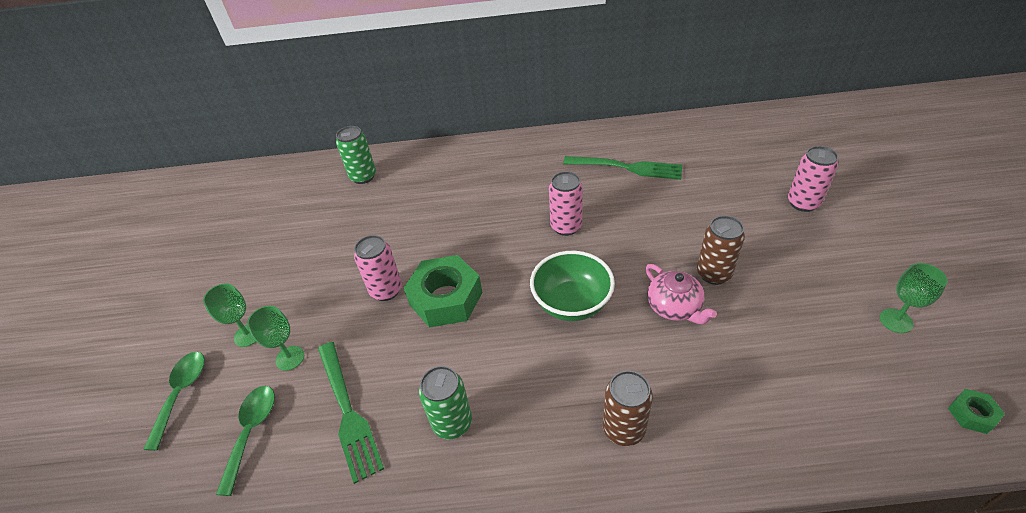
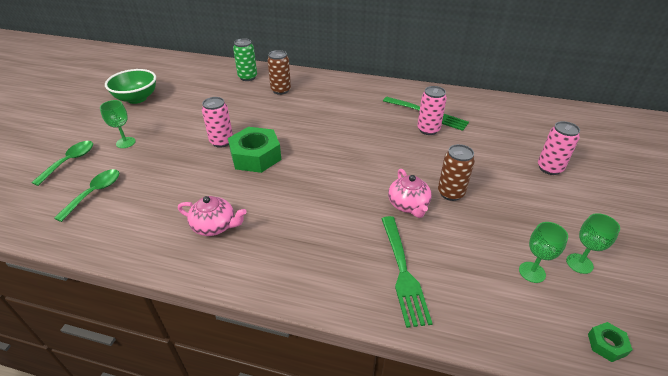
camera: 15 degrees right, 5 degrees down
green goblet [247,306,304,371] -> green goblet moved to [519,222,568,283]
green fork [318,342,384,484] -> green fork moved to [381,216,433,328]
green can [419,366,472,439] -> pink teapot [178,196,247,236]
green bowl [530,251,615,321] -> green bowl moved to [105,69,156,104]
pink can [549,171,583,236] -> pink can moved to [417,86,447,135]
brown can [603,371,653,446] -> brown can moved to [267,50,291,95]

